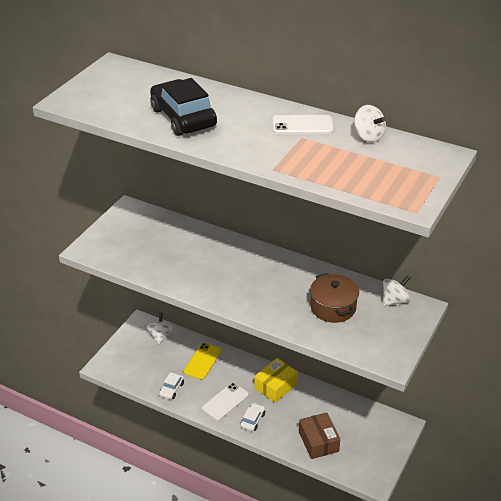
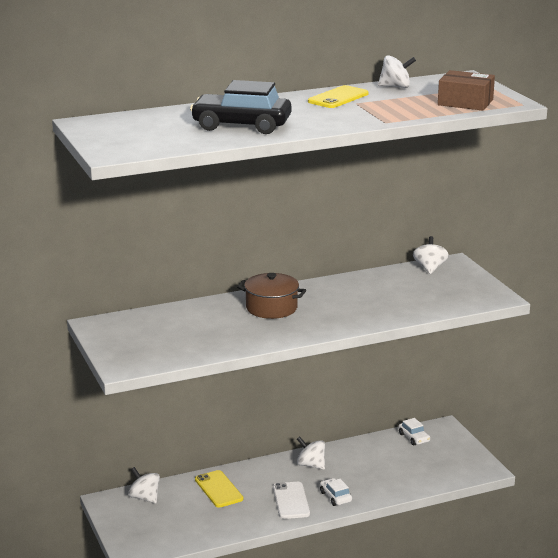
camera: 50 degrees left, 15 degrees down
white car [159,372,184,399] -> white car moved to [399,418,430,446]
yellow box [255,358,298,403] -> white spinning top [297,437,325,470]
white phone [272,115,334,134] -> yellow phone [308,85,369,108]
brown box [299,412,340,459] -> brown box moved to [438,70,495,111]
brown pot [310,273,359,323] -> brown pot moved to [237,273,306,319]

